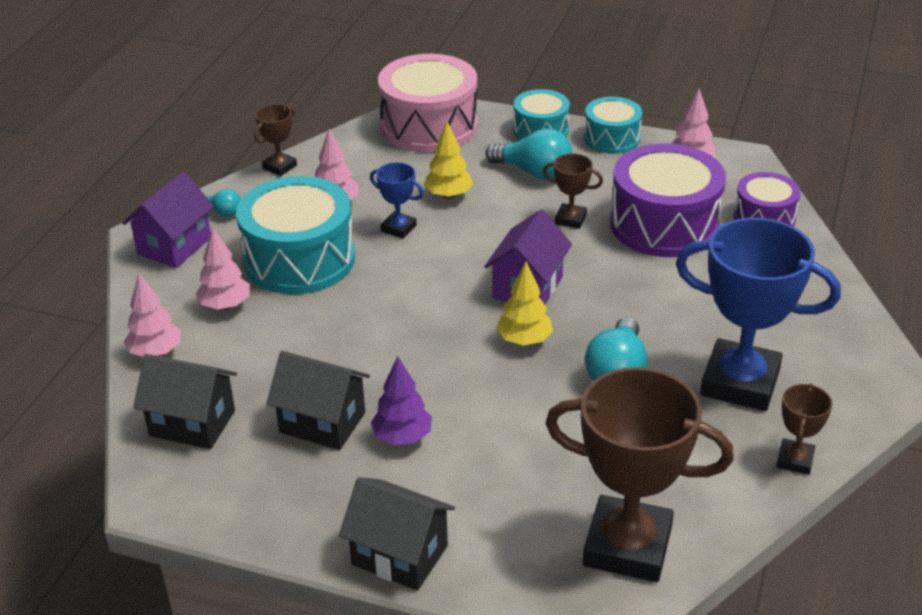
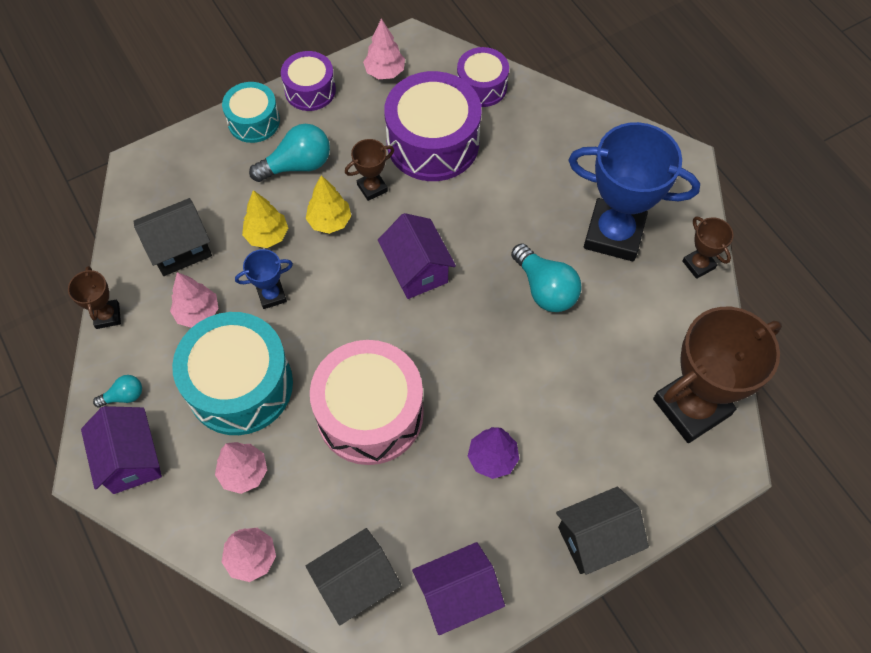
camera: 50 degrees left, 25 degrees up
black house [266,351,370,450] -> black house moved to [134,198,212,276]
pink drum [378,54,478,153] -> pink drum moved to [310,340,424,465]
yellow tree [496,261,553,346] -> yellow tree moved to [306,175,351,234]
turquoise drum [584,97,642,154] -> purple drum [281,51,336,111]
blue trophy [676,218,841,411] -> blue trophy turned 45 degrees clockwise [568,122,700,261]
none -> purple house [412,542,505,635]

